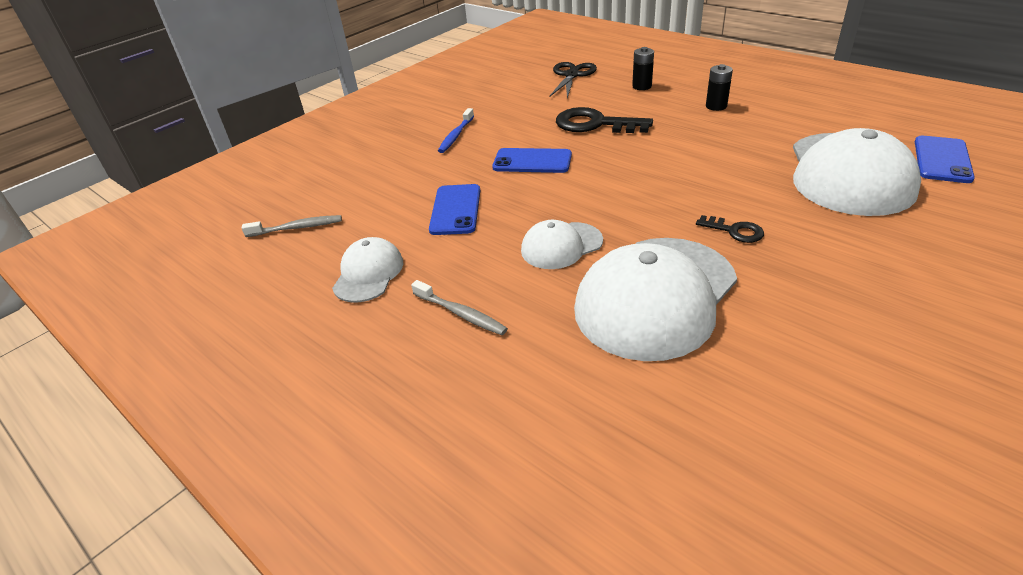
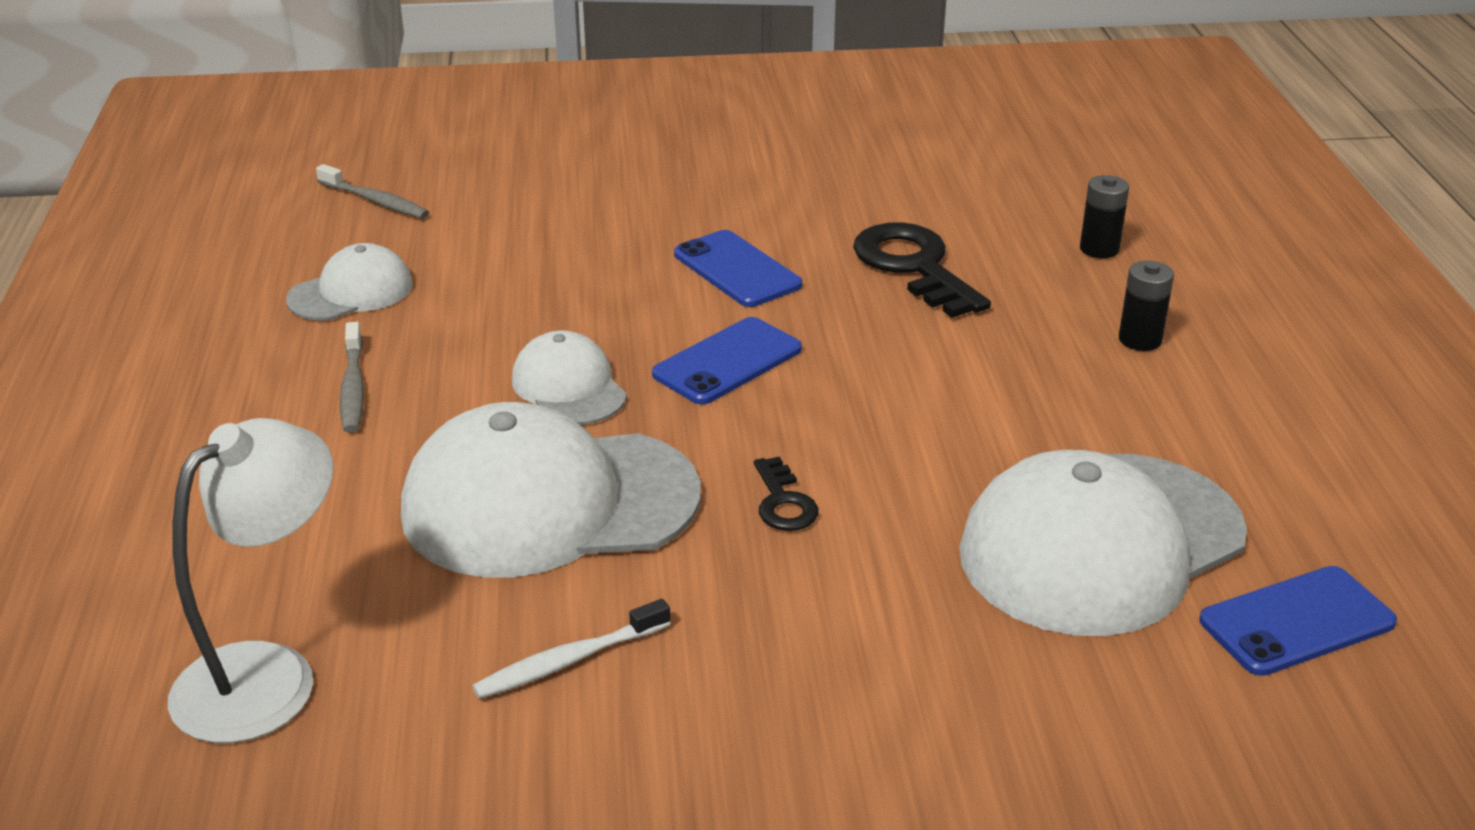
camera: 40 degrees right, 5 degrees down
blue phone [429,184,480,235] -> blue phone moved to [652,317,802,404]
blue toothbrush [438,108,474,153] -> none
white cap [521,220,603,269] -> white cap turned 45 degrees clockwise [512,330,627,425]
black scissors [549,62,597,98] -> none
none -> white lamp [168,418,333,743]
none -> white toothbrush [472,599,670,699]

